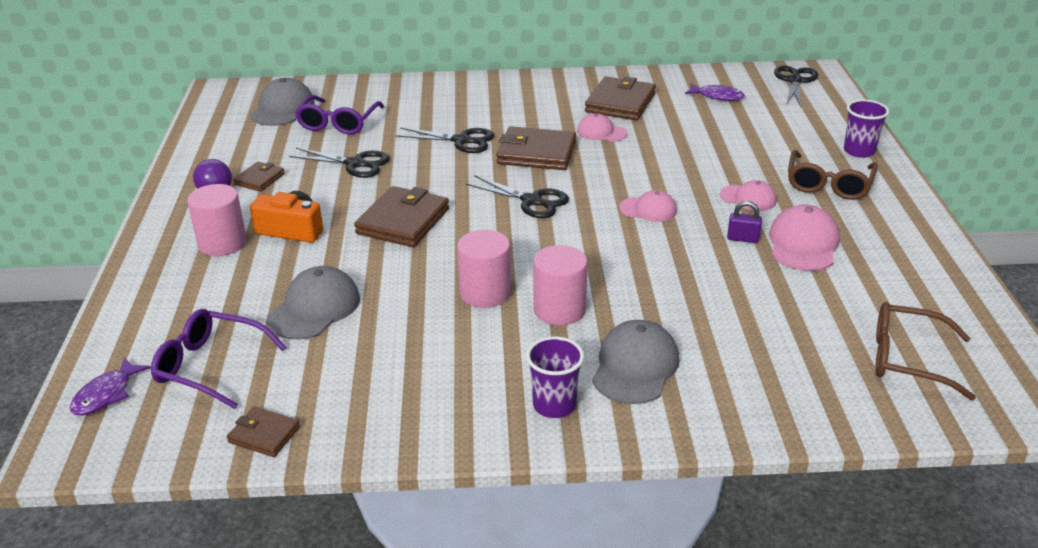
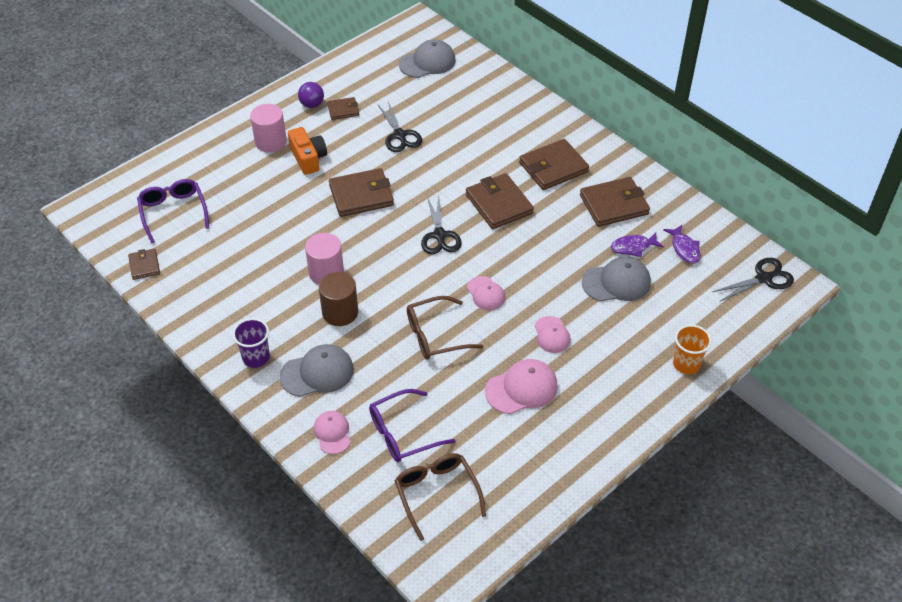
camera: 50 degrees right, 15 degrees up
purple fish [70,358,151,416] -> purple fish moved to [611,233,664,257]
grey cap [267,266,360,340] -> grey cap moved to [582,257,651,302]
purple glasses [295,95,384,135] -> purple glasses moved to [369,389,456,462]
black scissors [395,127,494,153] -> none
pink cylinder [533,245,588,325] -> brown cylinder [319,272,358,326]
pink cap [577,113,627,142] -> pink cap moved to [313,411,350,454]
purple padlock [727,201,762,243] -> none
brown glasses [788,150,878,200] -> brown glasses moved to [407,296,483,360]
purple cup [844,100,889,158] -> orange cup [673,325,712,374]
none -> brown wallet [519,139,589,190]

